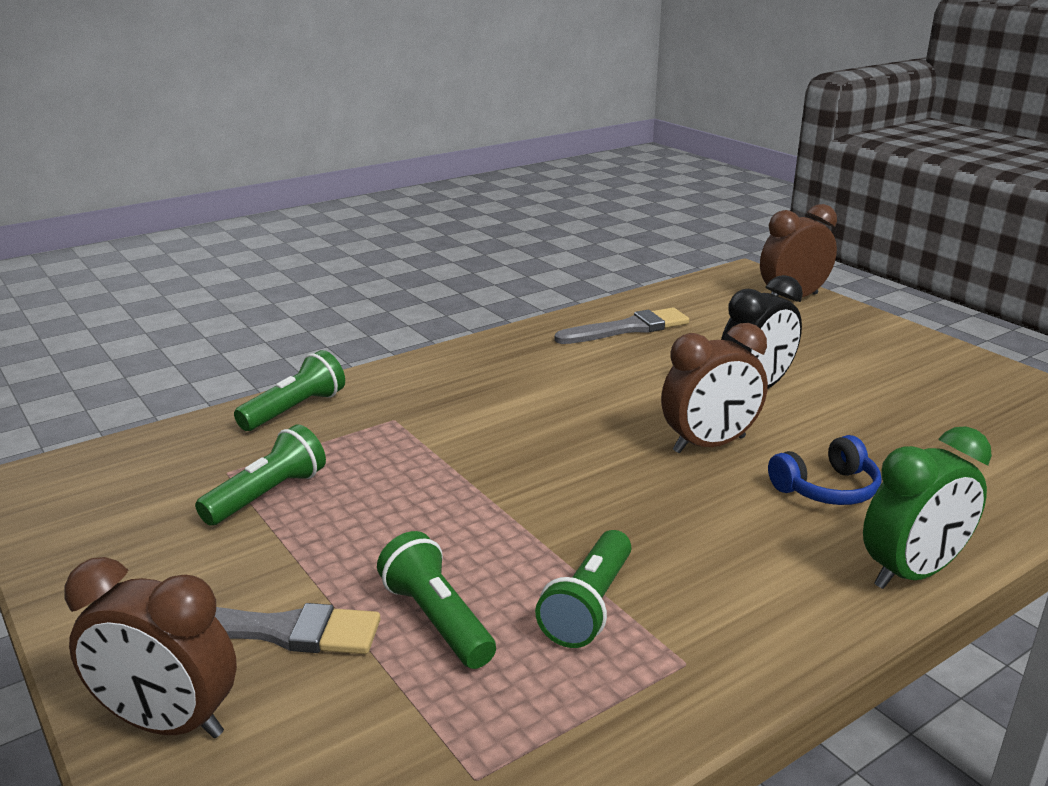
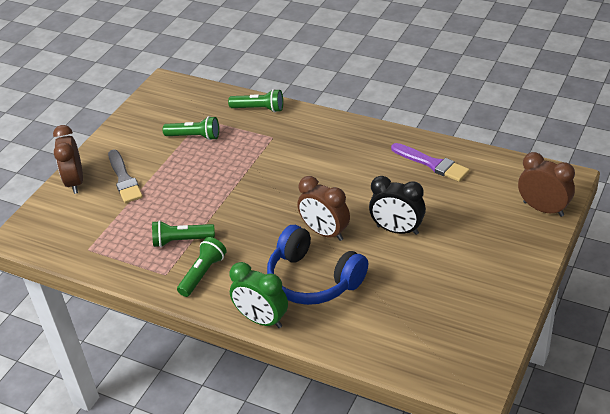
camera: 65 degrees right, 15 degrees up
green flashlight [377,531,496,669] -> green flashlight moved to [177,237,227,297]
grey brush [554,308,689,344] -> purple brush [391,143,470,182]
blue headphones [768,435,881,505] -> blue headphones [267,225,368,305], size x1.85

